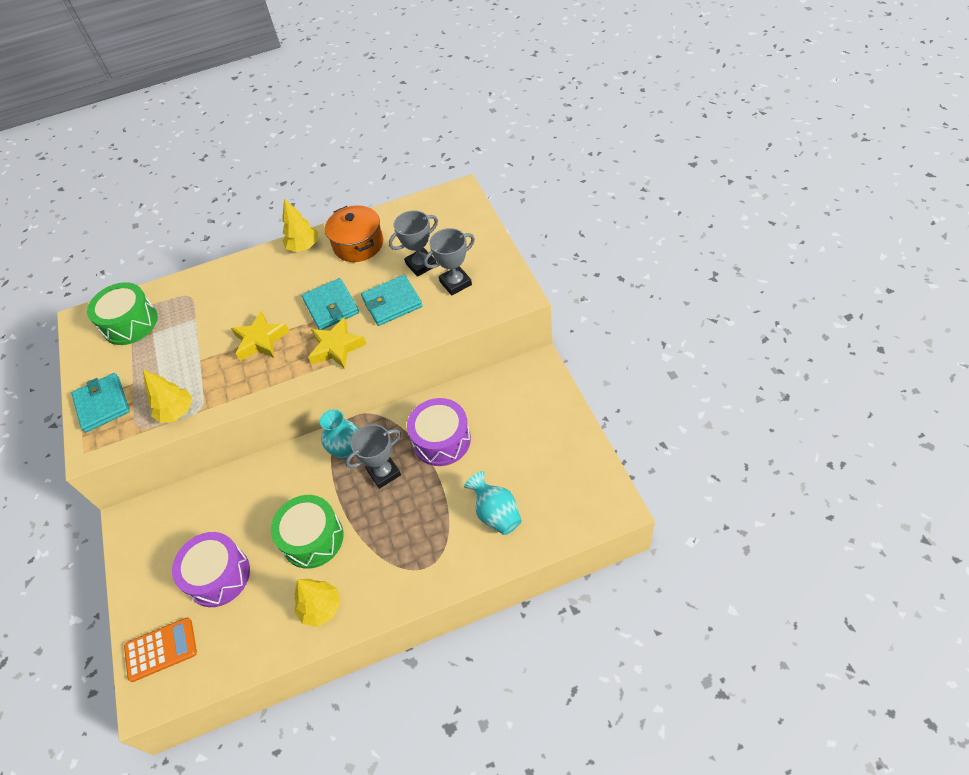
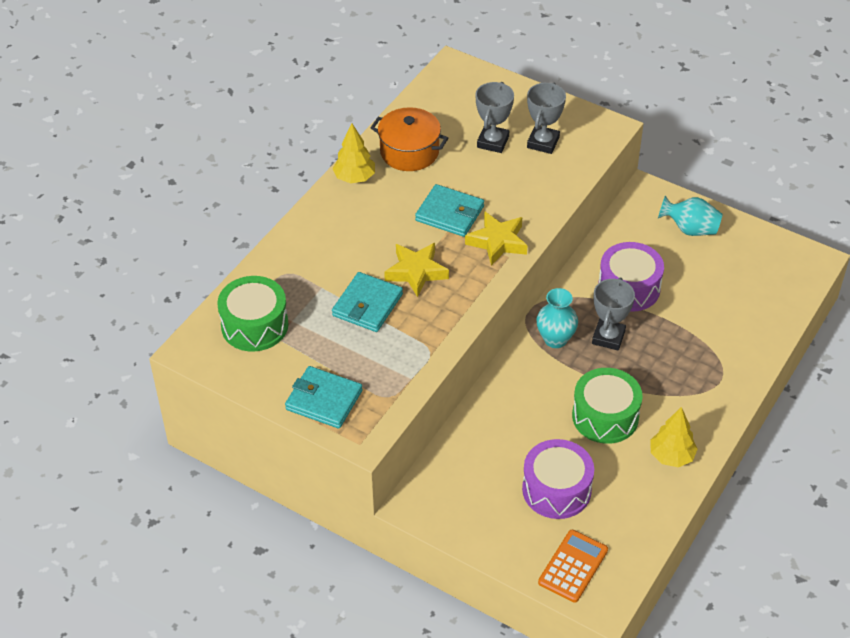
camera: 45 degrees left, 5 degrees down
yellow tree [143,369,193,423] -> none
turquoise wallet [361,275,423,326] -> turquoise wallet moved to [332,272,403,332]
turquoise vase [464,471,521,535] -> turquoise vase moved to [658,196,723,236]

